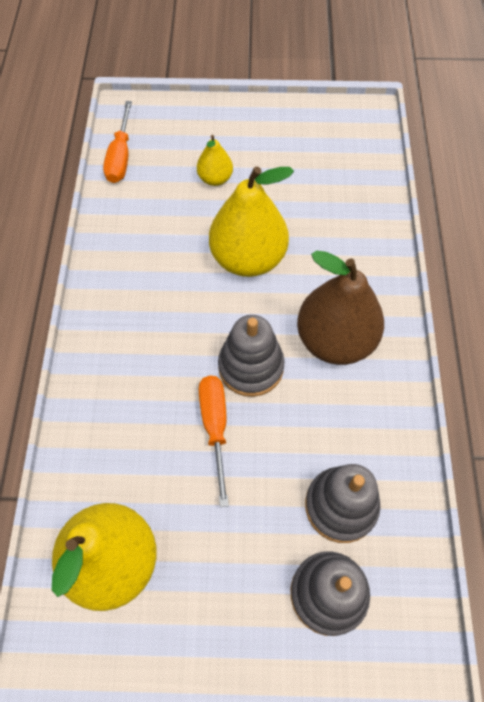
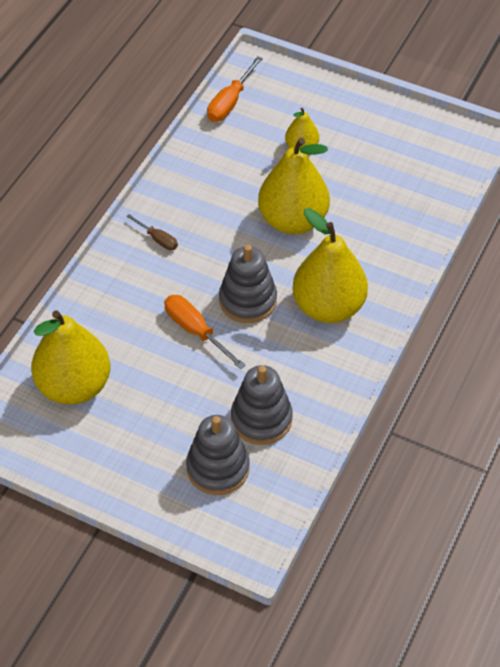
camera: 25 degrees right, 10 degrees down
orange screwdriver [199,376,229,507] -> orange screwdriver turned 60 degrees counterclockwise [164,295,246,369]
brown pear [297,250,384,365] -> yellow pear [292,208,368,323]
none -> brown screwdriver [126,214,178,250]

